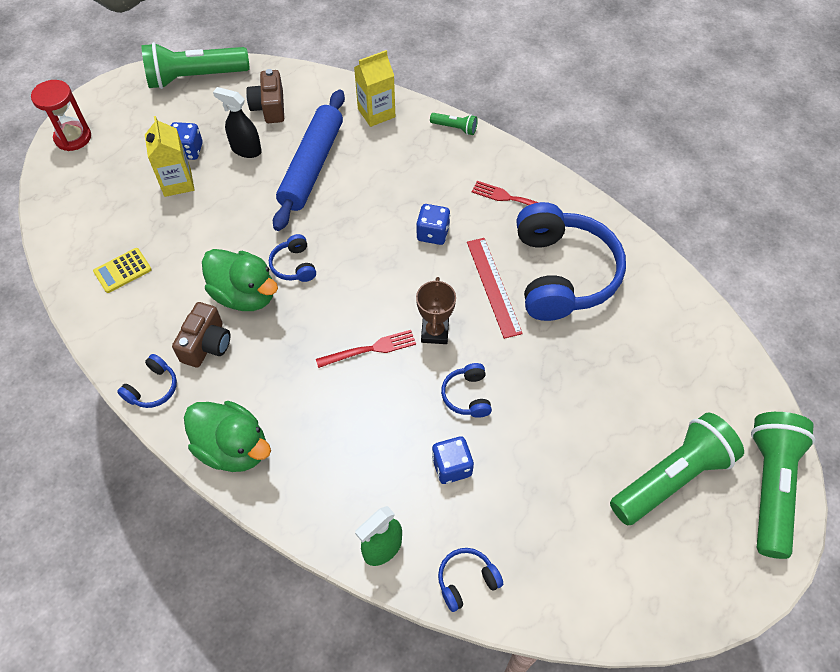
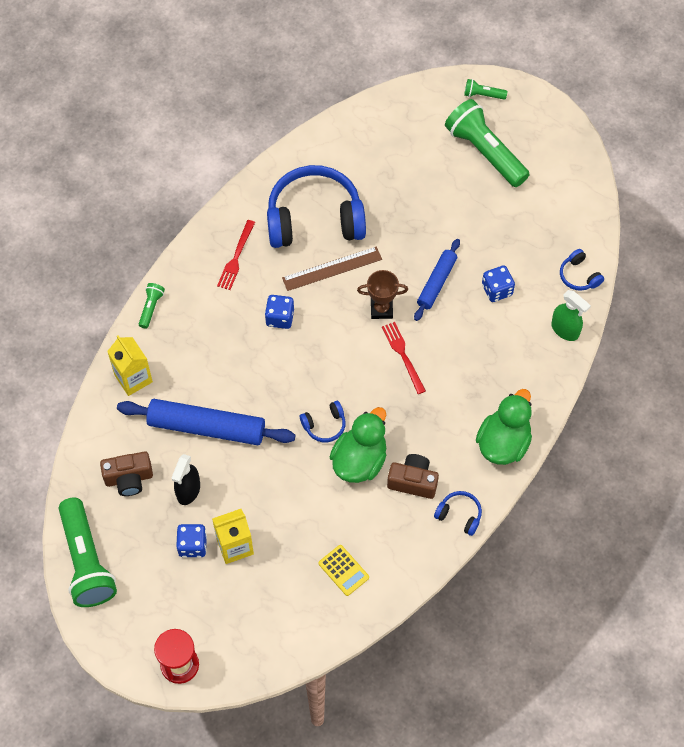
camera: 95 degrees left, 5 degrees up
blue headphones [441,363,492,418] -> blue rolling pin [414,239,460,321]
red ruler [467,238,523,339] -> brown ruler [282,246,382,291]
green flashlight [751,412,815,559] -> green flashlight [464,79,508,100], size x0.44

